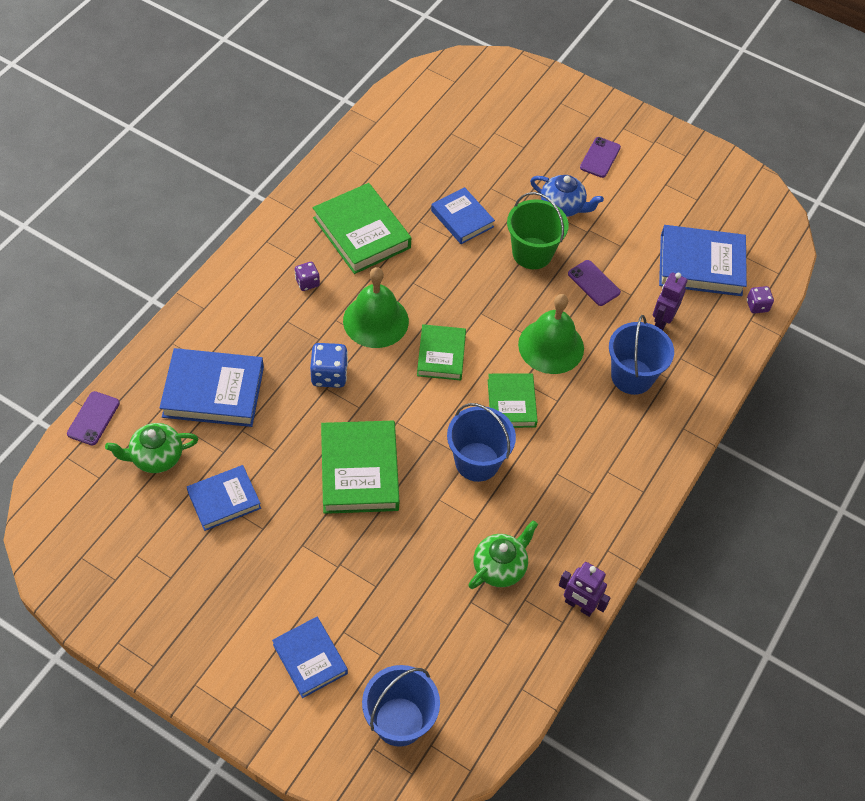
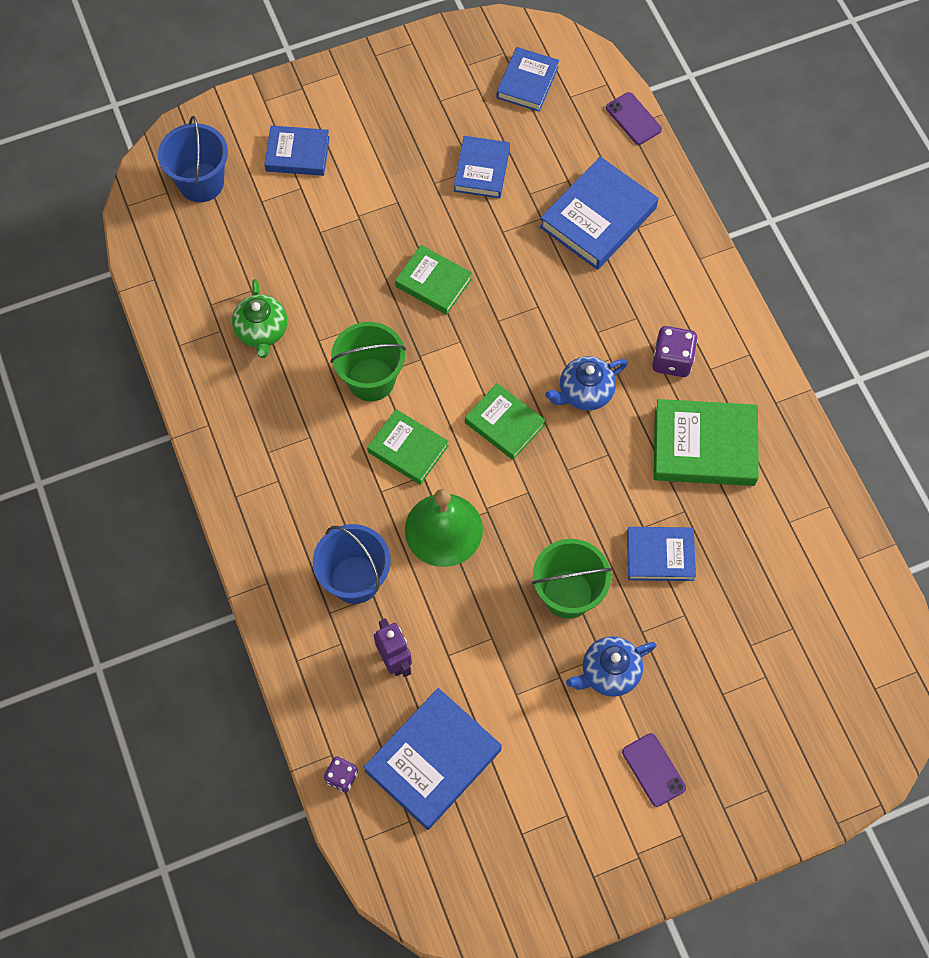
camera: 130 degrees right, 10 degrees up
green teapot [105,423,198,473] -> none
purple dice [295,262,320,291] -> purple dice [652,326,698,377], size x1.60
blue dice [310,343,348,388] -> none
green book [321,421,399,514] -> green book [395,245,472,315], size x0.63
green bell [343,267,409,348] -> blue teapot [545,356,628,411]
blue bucket [447,403,516,482] -> green bucket [330,322,406,401]
purple robot [559,562,610,617] -> none
purple phone [568,260,621,306] -> none
none -> blue book [497,47,559,112]

